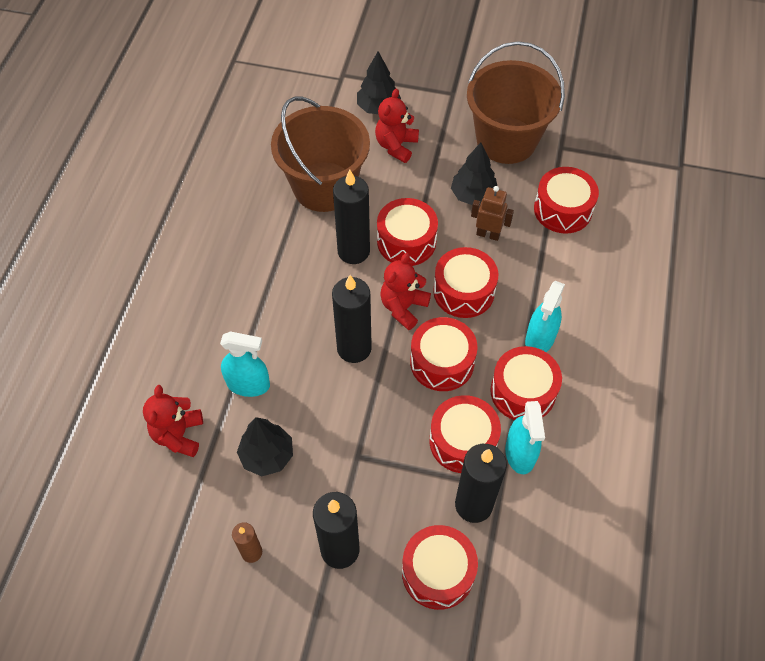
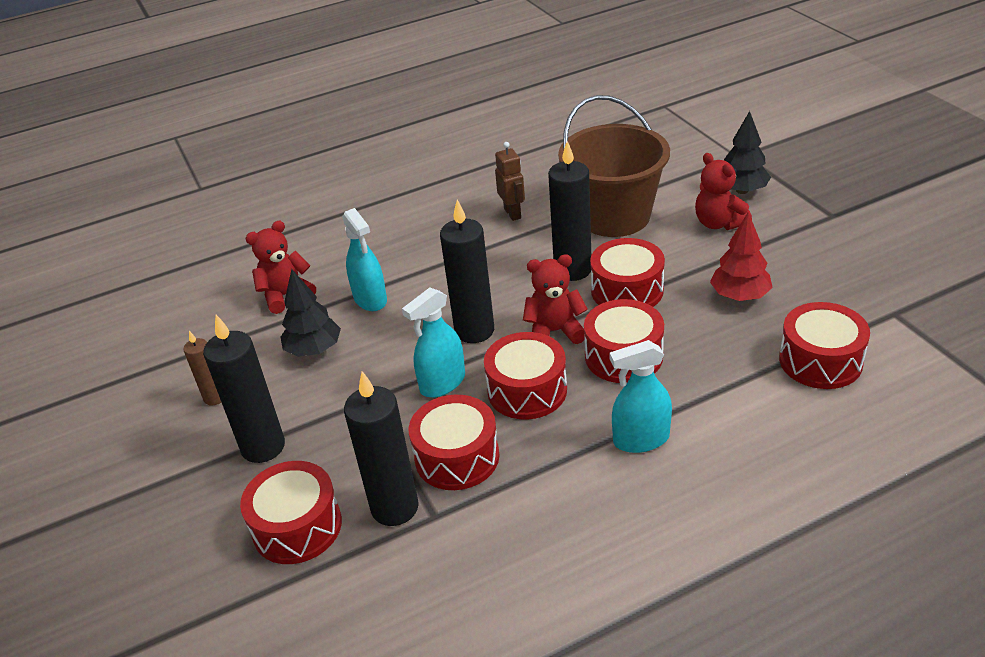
camera: 55 degrees right, 20 degrees down
red teddy bear [375,89,419,163] -> red teddy bear turned 105 degrees counterclockwise [695,153,752,230]
black tree [451,142,497,205] -> red tree [710,212,773,301]
brown bucket [467,41,565,164] -> none
brown robot [471,186,514,241] -> brown robot moved to [495,142,525,221]
red drum [490,346,562,420] -> none
turquoise spray bottle [505,401,545,474] -> turquoise spray bottle moved to [402,288,465,398]

